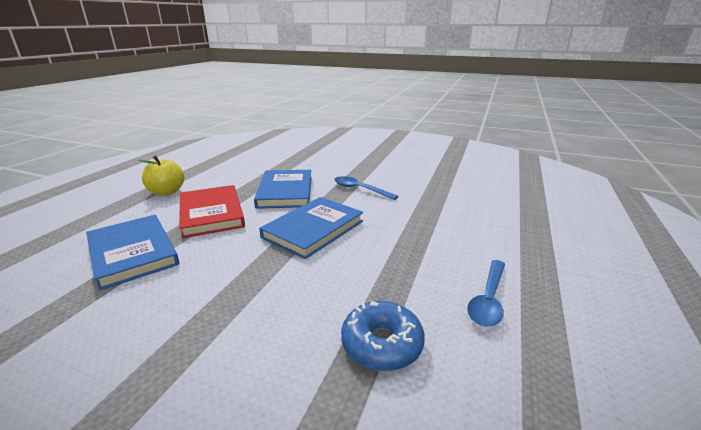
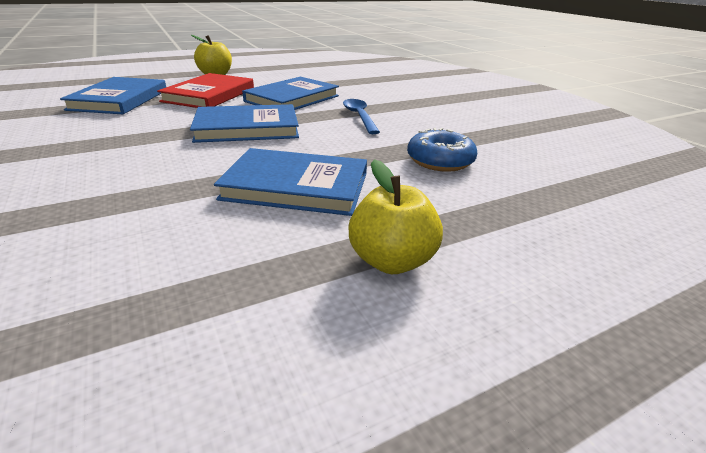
camera: 40 degrees right, 5 degrees up
blue donut [341,301,425,371] -> blue donut moved to [407,128,477,172]
blue spoon [467,260,505,327] -> none
none -> blue book [214,148,367,216]
none -> yellow apple [349,159,443,274]

